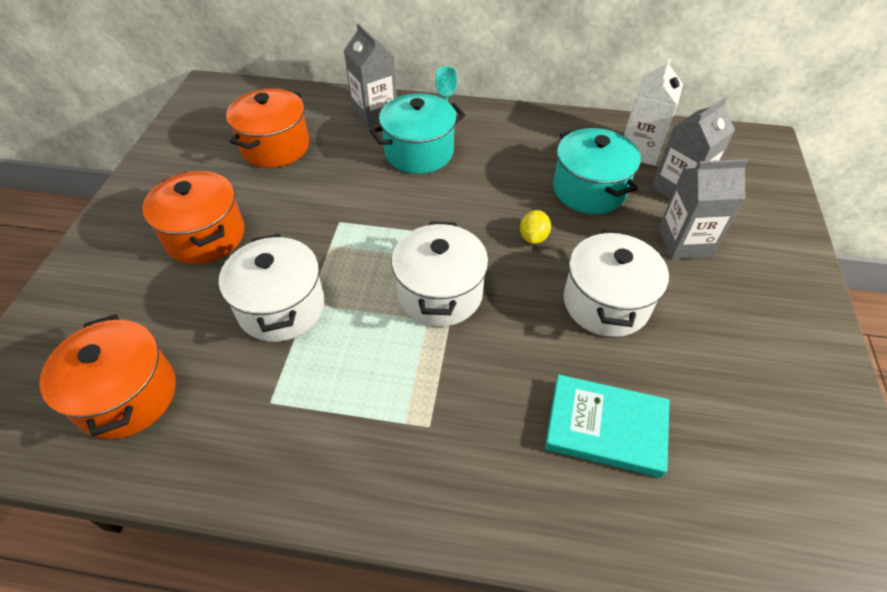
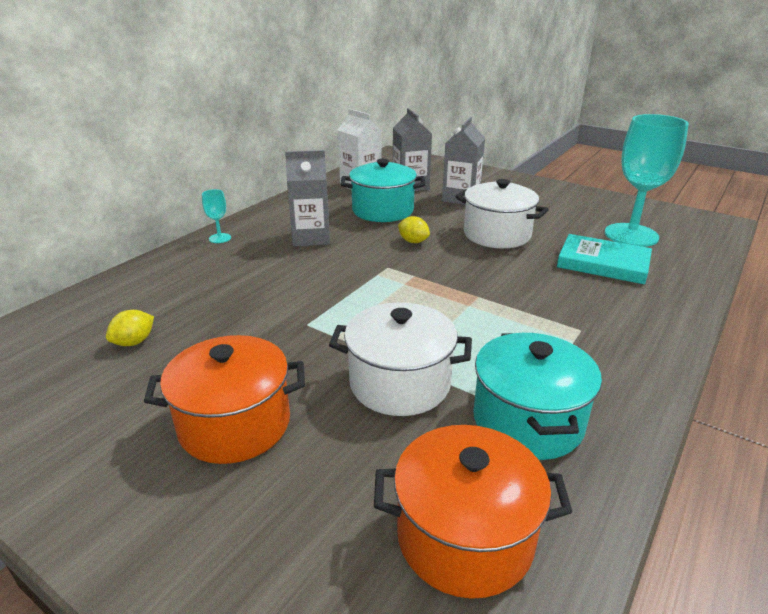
camera: 65 degrees left, 20 degrees down
orange pot [226,88,309,168] -> yellow lemon [106,310,154,346]
grey carton [344,24,397,127] -> grey carton moved to [285,150,330,247]
turquoise pot [370,94,465,174] -> turquoise pot moved to [473,333,602,460]
white pot [391,222,489,327] -> none
turquoise book [545,375,669,478] -> turquoise book turned 75 degrees clockwise [557,234,652,284]
none -> turquoise goblet [605,114,689,247]

